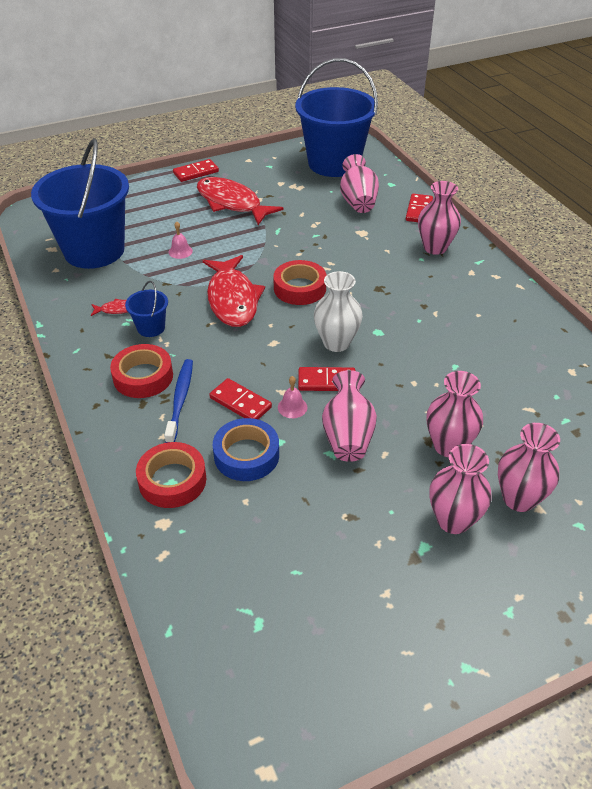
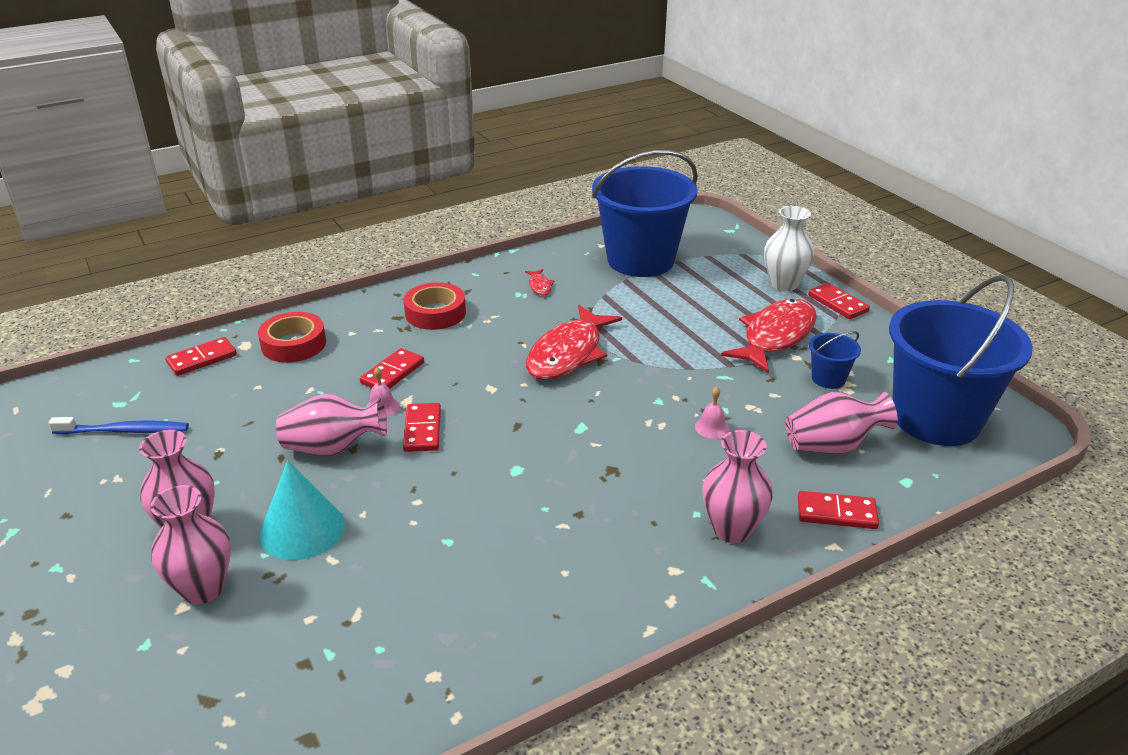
camera: 85 degrees right, 10 degrees down
blue bucket [125,281,168,337] -> blue bucket moved to [809,331,861,389]
blue toothbrush [164,359,193,443] -> blue toothbrush moved to [49,417,189,434]
pink bell [169,221,193,259] -> pink bell moved to [695,387,730,439]
red fish [202,255,265,327] -> red fish turned 45 degrees counterclockwise [526,305,622,380]
blue tape [213,418,279,481] -> none
red tape [273,260,327,305] -> none
white vase [314,271,363,352] -> white vase moved to [764,206,814,291]
pink vase [426,371,483,457] -> turquoise cone [260,460,345,560]
none -> red domino [165,337,237,376]

